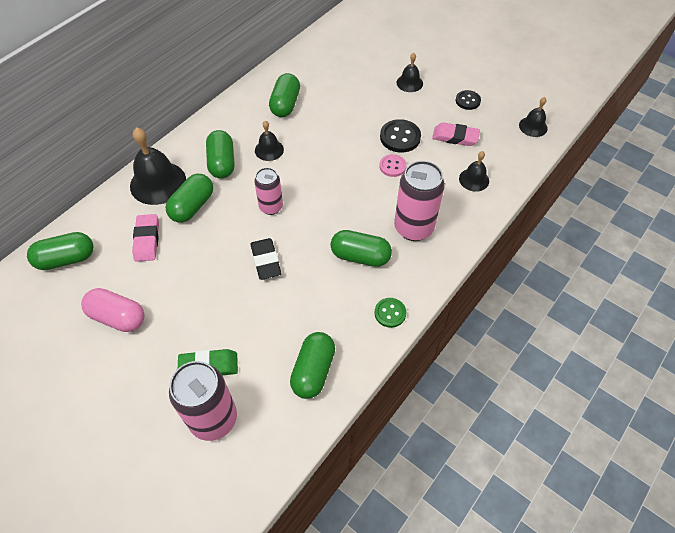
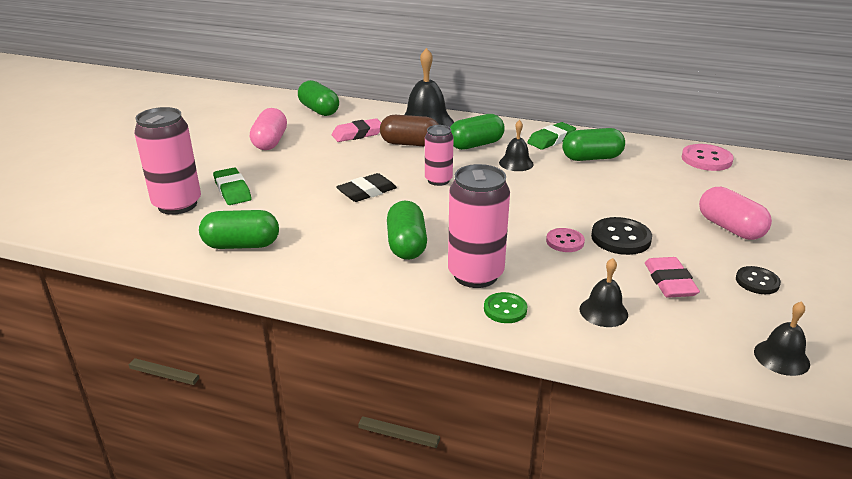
camera: 70 degrees right, 25 degrees down
green capsule [165,174,213,223] -> brown capsule [380,115,439,146]
green button [374,298,406,328] -> green button moved to [484,292,527,323]
black bell [396,53,423,92] -> pink capsule [699,187,772,240]
none -> green eraser [527,122,576,150]
none -> pink button [682,144,734,171]

